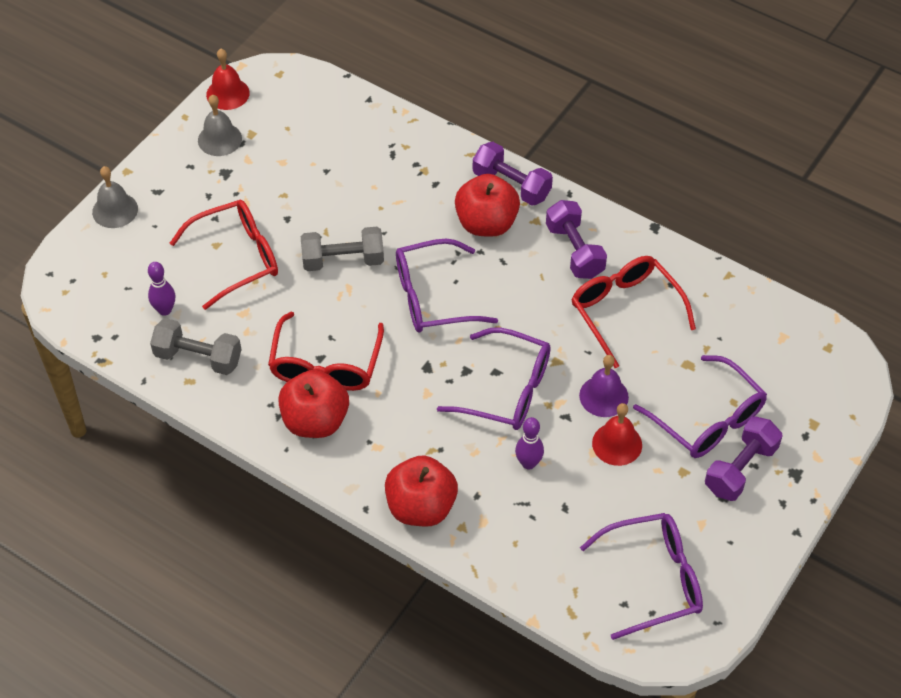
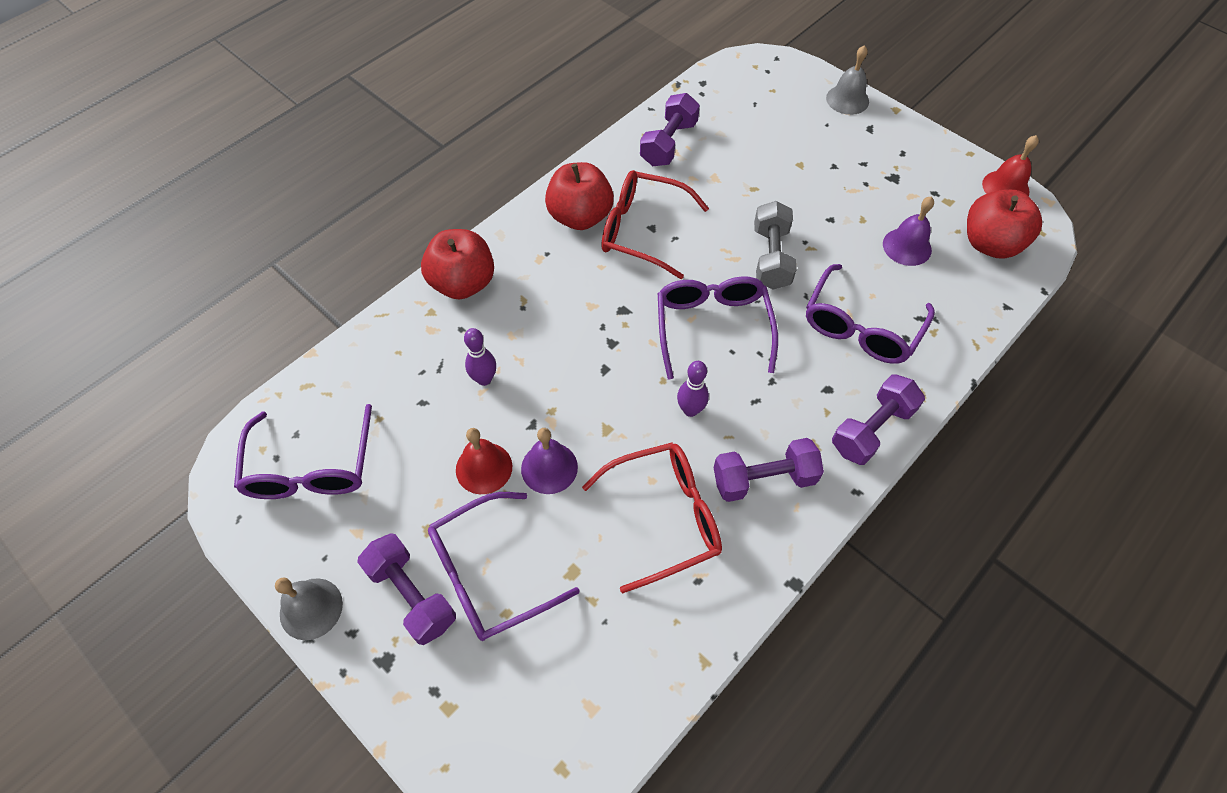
camera: 100 degrees right, 5 degrees up
purple bowling pin [148,262,176,316] -> purple bowling pin moved to [677,361,709,417]
grey dumbbell [150,318,242,375] -> purple dumbbell [640,93,700,166]
red glasses [170,200,278,310] -> none
grey bell [198,94,242,156] -> grey bell moved to [275,578,343,640]
purple glasses [437,327,551,430] -> purple glasses moved to [806,264,935,364]
red apple [455,174,520,237] -> red apple moved to [967,190,1042,259]
none -> purple bell [883,197,934,266]

